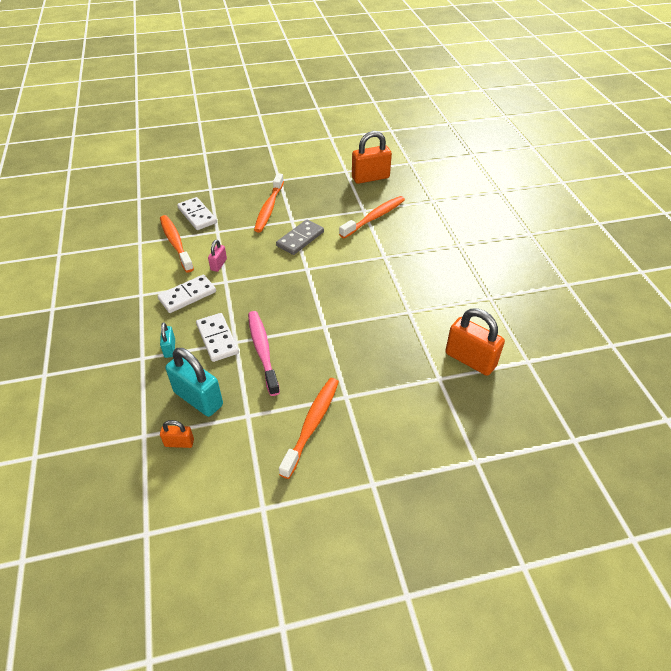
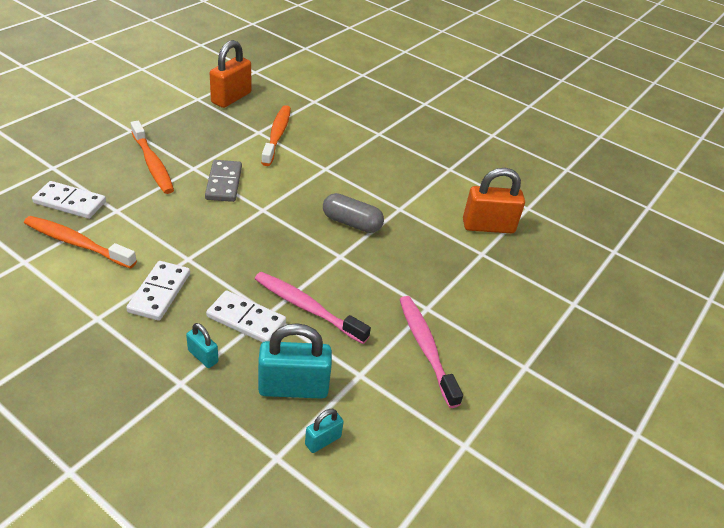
camera: 45 degrees left, 5 degrees down
orange padlock [160,420,194,448] -> turquoise padlock [305,409,344,453]
pink padlock [208,240,227,272] -> none
orange toothbrush [279,378,339,479] -> pink toothbrush [399,296,463,408]
none -> grey capsule [323,193,384,233]

